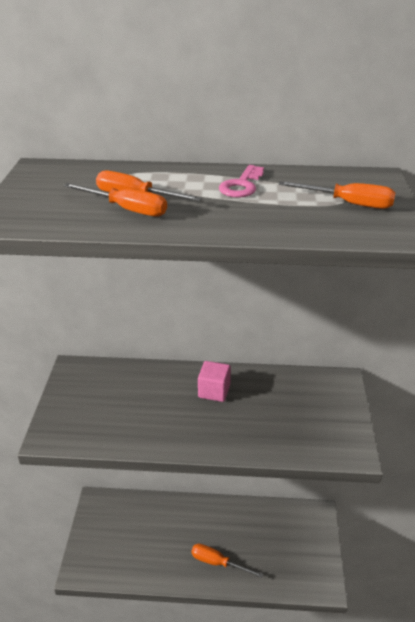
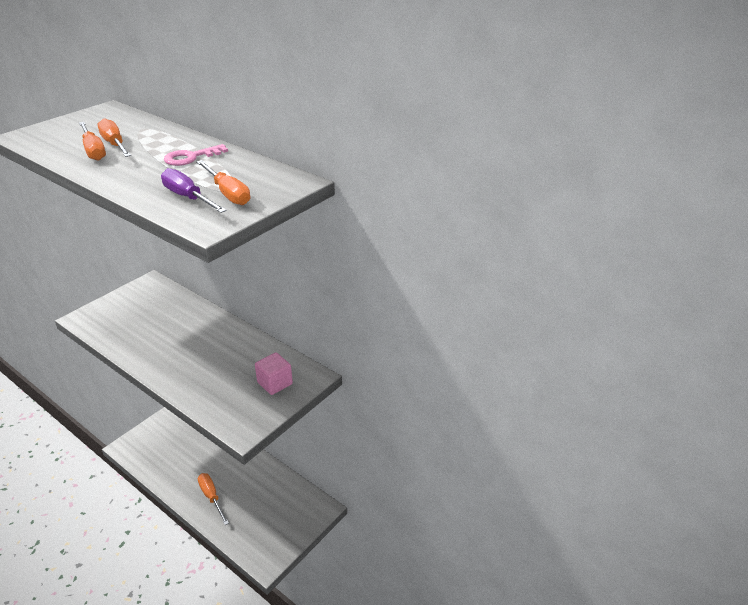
camera: 35 degrees right, 0 degrees up
pink cube [198,361,231,402] -> pink cube moved to [255,352,293,395]
none -> purple screwdriver [161,168,227,213]

